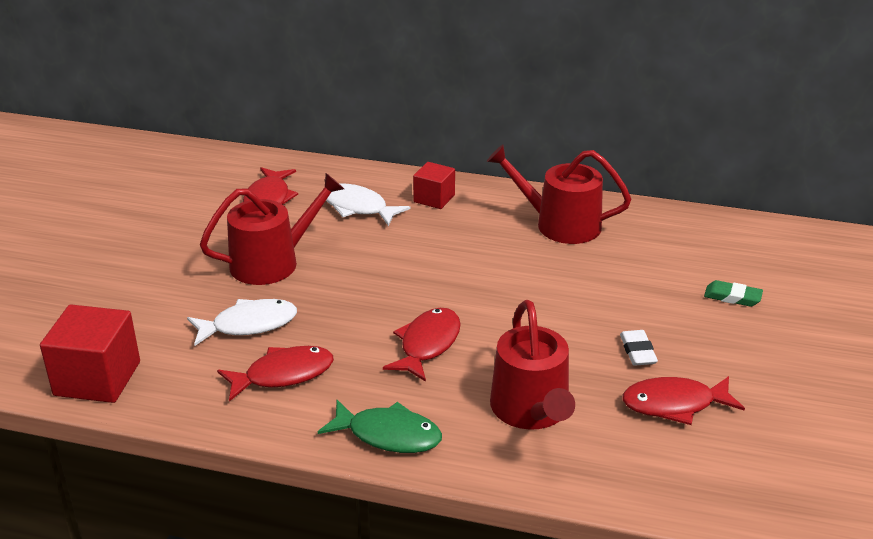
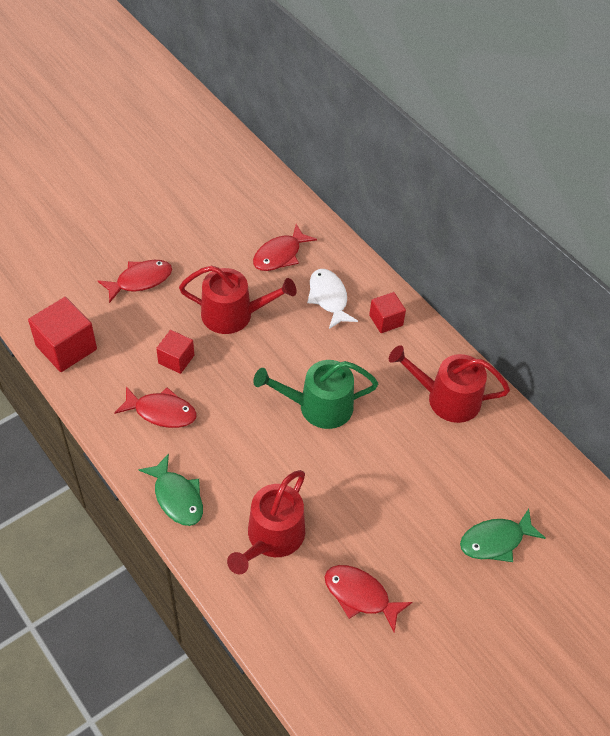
camera: 35 degrees right, 20 degrees up
white fish [187,299,297,346] -> red cube [156,330,194,374]
red fish [383,308,461,382] -> red fish moved to [98,260,172,303]
red watering can [487,145,631,244] -> red watering can turned 45 degrees counterclockwise [389,345,510,423]
white eraser [620,330,658,366] -> none
green eraser [704,280,763,307] -> green fish [460,509,546,562]
none -> green watering can [253,360,378,429]

